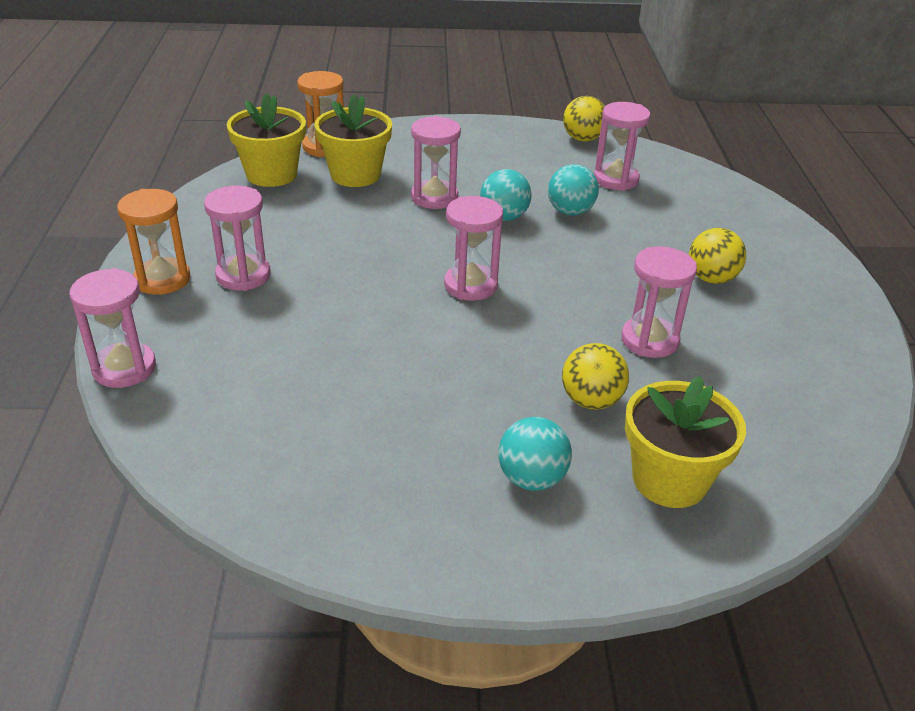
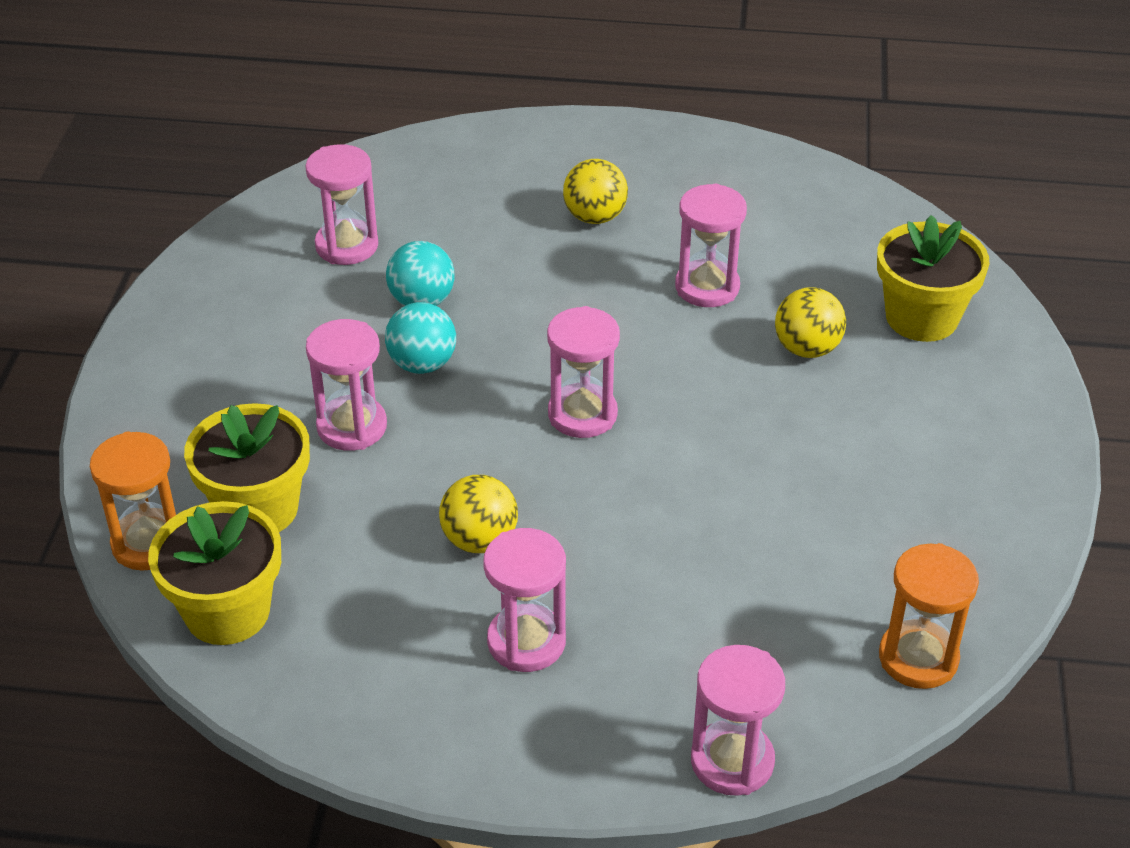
camera: 80 degrees left, 5 degrees up
orange hourglass [117,189,190,295] -> orange hourglass moved to [879,543,979,689]
turquoise ball [498,417,572,491] -> none
yellow ball [563,96,605,141] -> yellow ball moved to [439,475,518,553]

